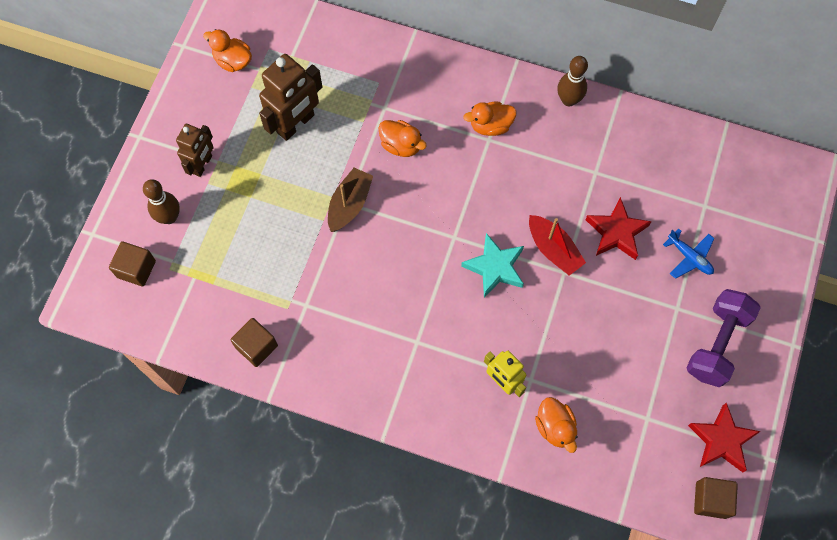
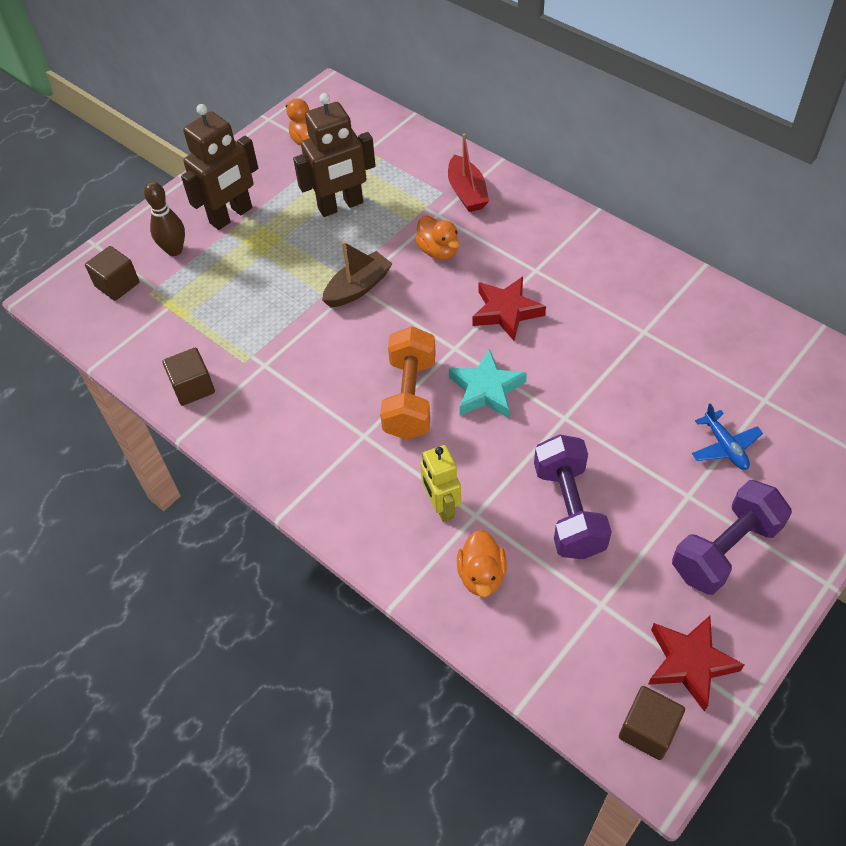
camera: 25 degrees right, 15 degrees down
brown robot [176,124,214,177] -> brown robot [181,104,258,230], size x1.57
orange duck [463,102,516,136] -> none
red boat [529,215,586,276] -> red boat moved to [448,133,489,212]
brown bowling pin [557,56,588,106] -> none
red star [585,197,652,260] -> red star moved to [472,277,546,341]
none -> orange dumbbell [380,327,436,440]
none -> purple dumbbell [534,434,612,559]

